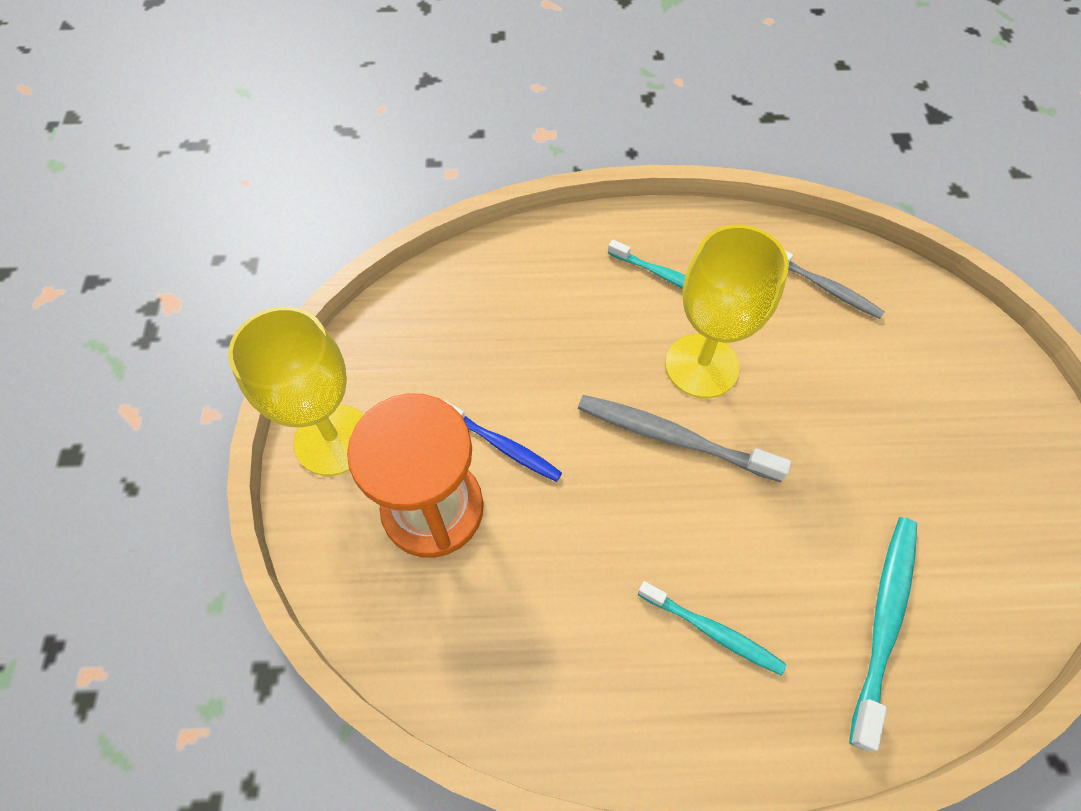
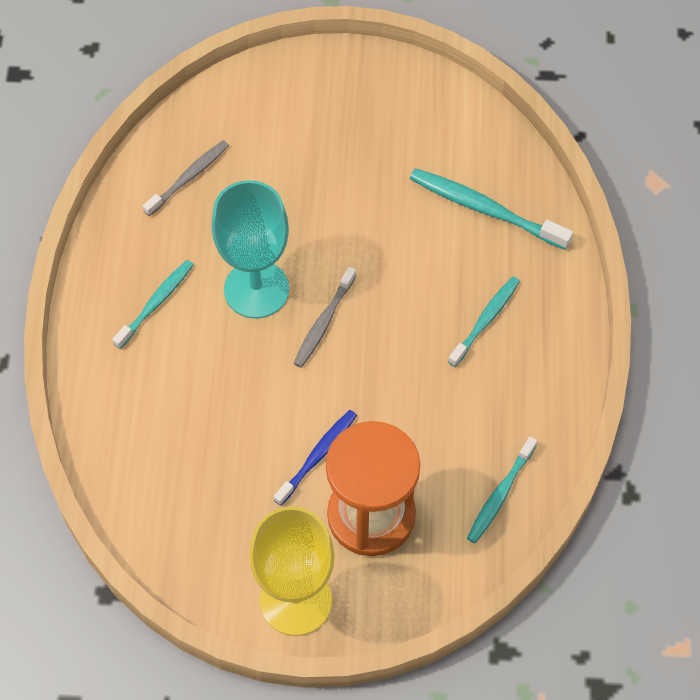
camera: 85 degrees left, 0 degrees up
grey toothbrush [578,395,791,482] -> grey toothbrush [294,267,356,368], size x0.66
yellow goblet [665,225,789,398] -> turquoise goblet [212,180,289,319]
none -> turquoise toothbrush [467,436,537,543]

